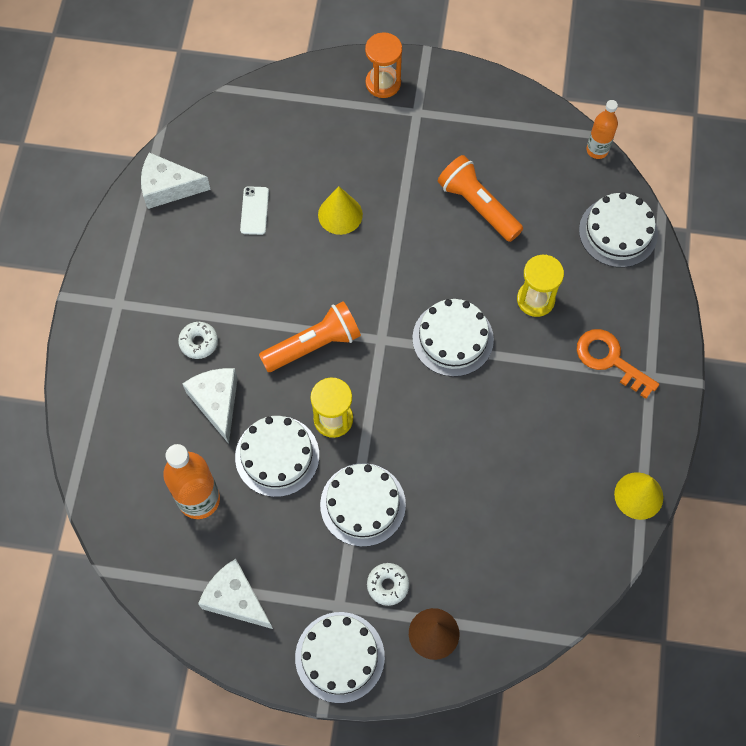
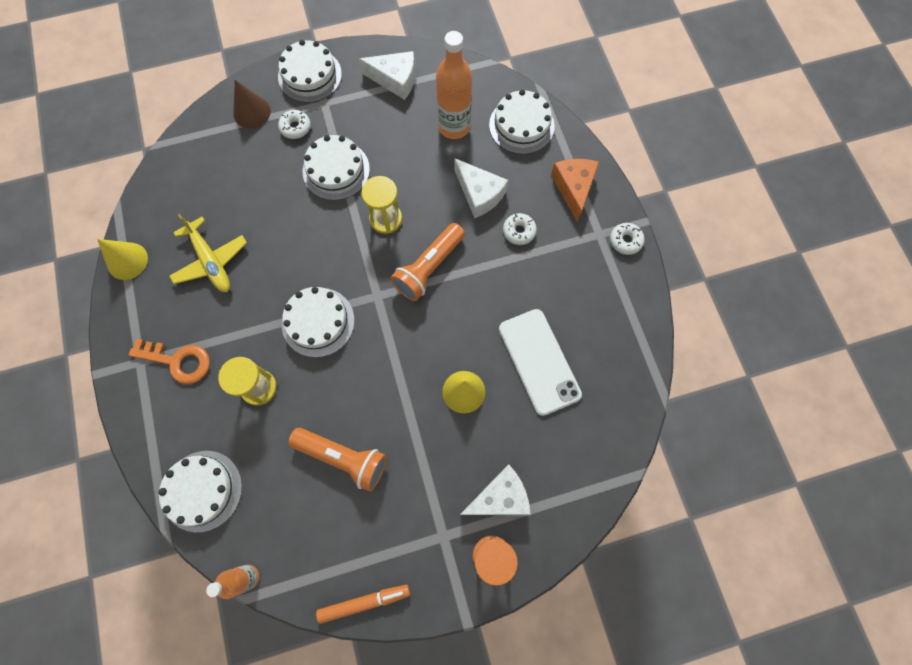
camera: 155 degrees right, 5 degrees up
white cheese [141,152,211,209] -> white cheese moved to [460,465,531,515]
white cake [235,416,319,497] -> white cake moved to [489,90,555,154]
white phone [240,186,269,235] -> white phone [499,309,582,416], size x2.03
none -> yellow plane [169,214,247,292]
none -> orange marker [316,585,410,624]
none -> orange cheese [551,159,599,221]
none -> white donut [610,223,645,255]

